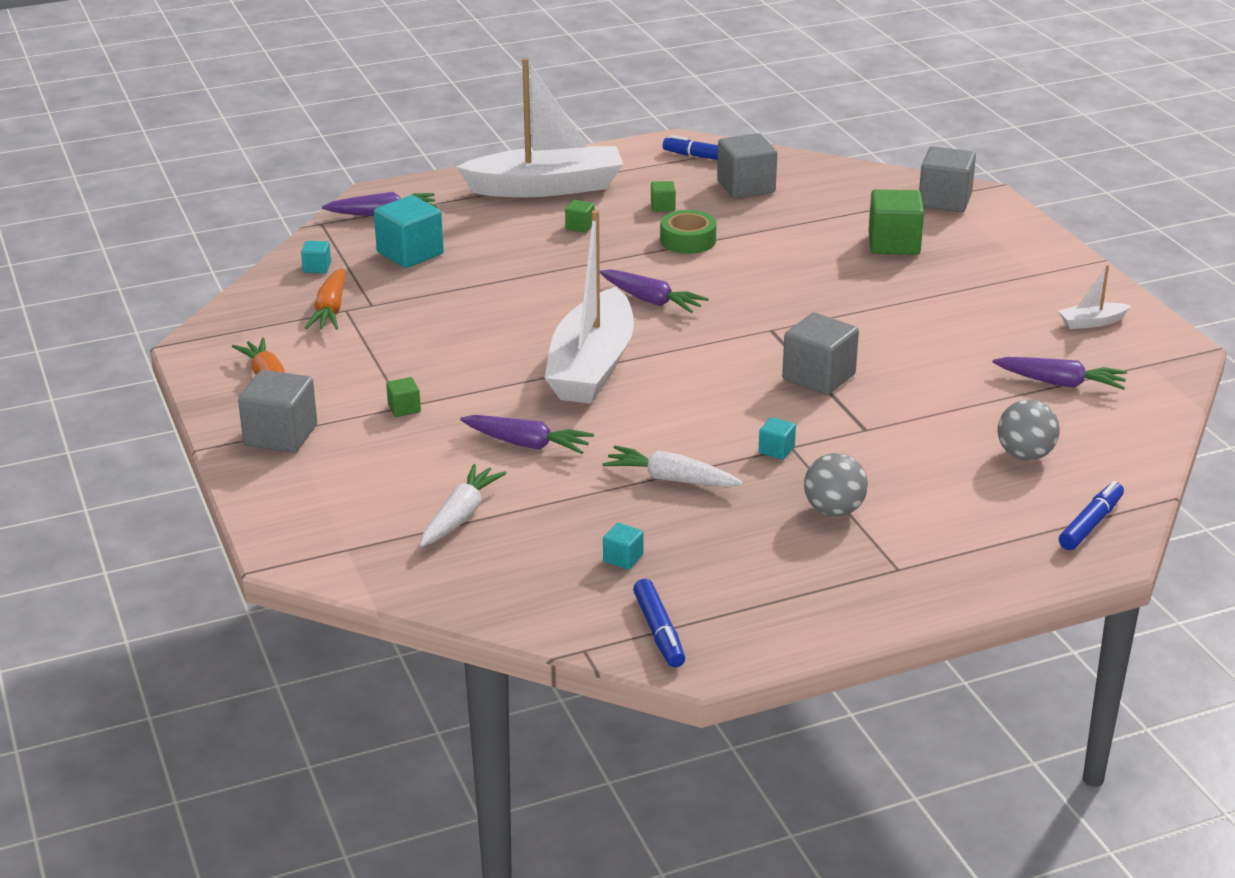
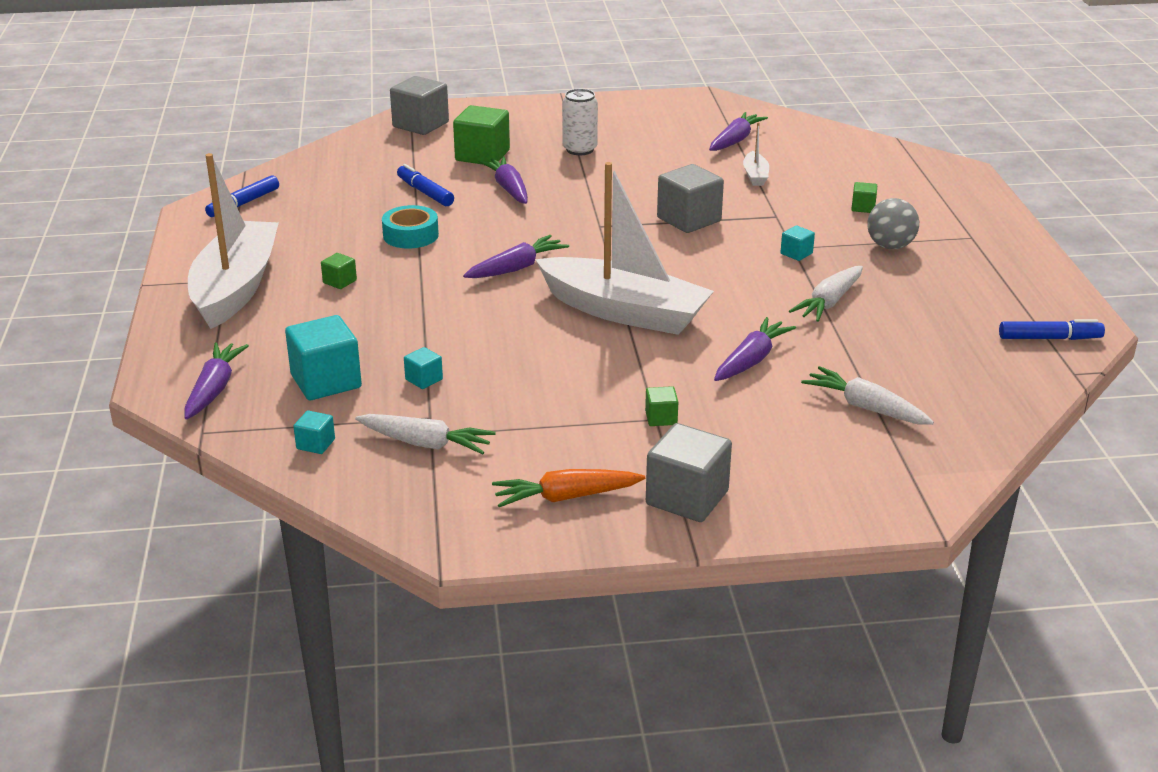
camera: 75 degrees left, 0 degrees up
orange carrot [305,268,346,330] -> white carrot [355,414,496,454]
turquoise cube [603,523,644,570] -> turquoise cube moved to [404,347,443,389]
green cube [651,181,676,212] -> green cube moved to [851,182,877,213]
green tape [660,210,717,254] -> turquoise tape [382,205,439,248]
grey cube [717,133,777,198] -> none
grey ball [998,400,1060,460] -> none
white boat [1058,265,1131,329] -> white boat moved to [743,122,769,186]
blue marker [1059,481,1124,550] -> blue marker moved to [397,164,454,206]
none -> purple carrot [479,156,528,204]
none -> white can [562,89,598,155]

